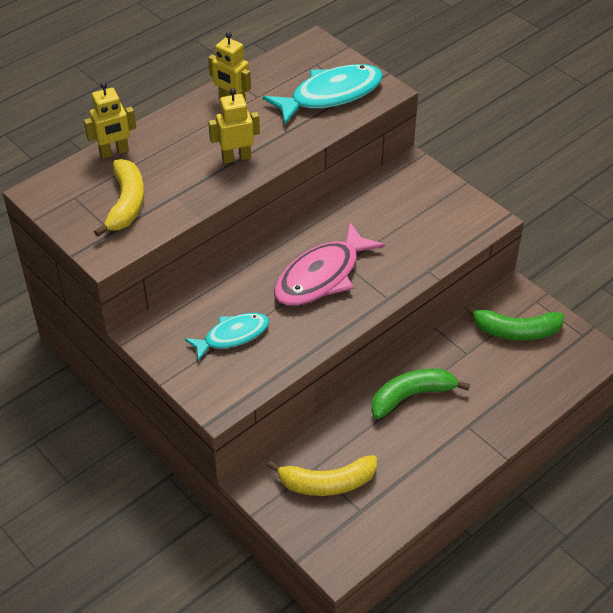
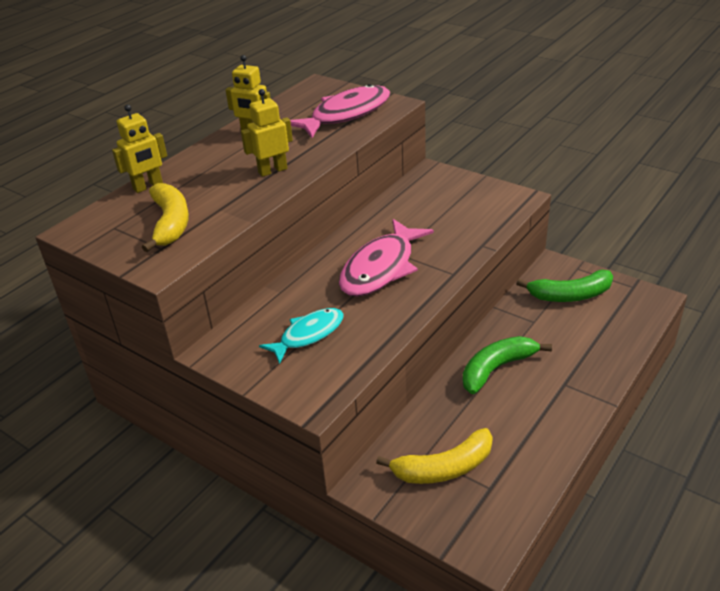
camera: 10 degrees left, 10 degrees down
turquoise fish [263,64,383,124] -> pink fish [290,84,390,138]

